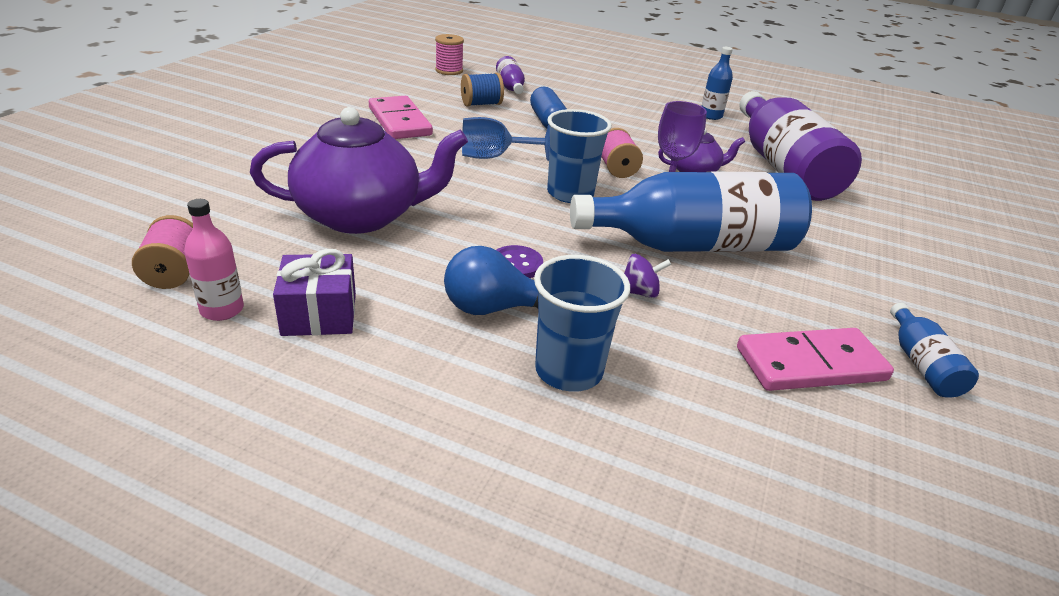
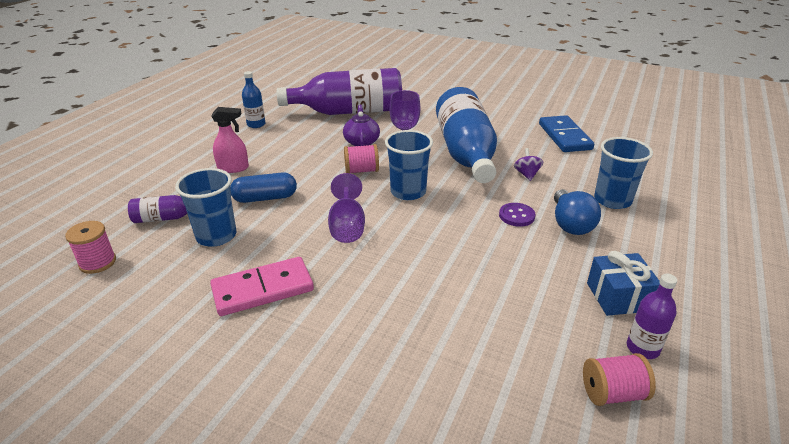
camera: 85 degrees left, 0 degrees up
pink bottle [184,199,244,321] -> purple bottle [627,274,677,359]
purple teapot [250,107,468,234] -> none
purple gift [273,249,356,336] -> blue gift [587,251,660,316]
blue spool [461,73,504,107] -> blue cup [175,168,236,247]
blue goblet [462,117,550,161] -> purple goblet [328,173,365,243]
pink domino [737,328,894,391] -> blue domino [539,115,594,152]
blue bottle [890,303,979,398] -> none
none -> pink spray bottle [211,107,249,173]

